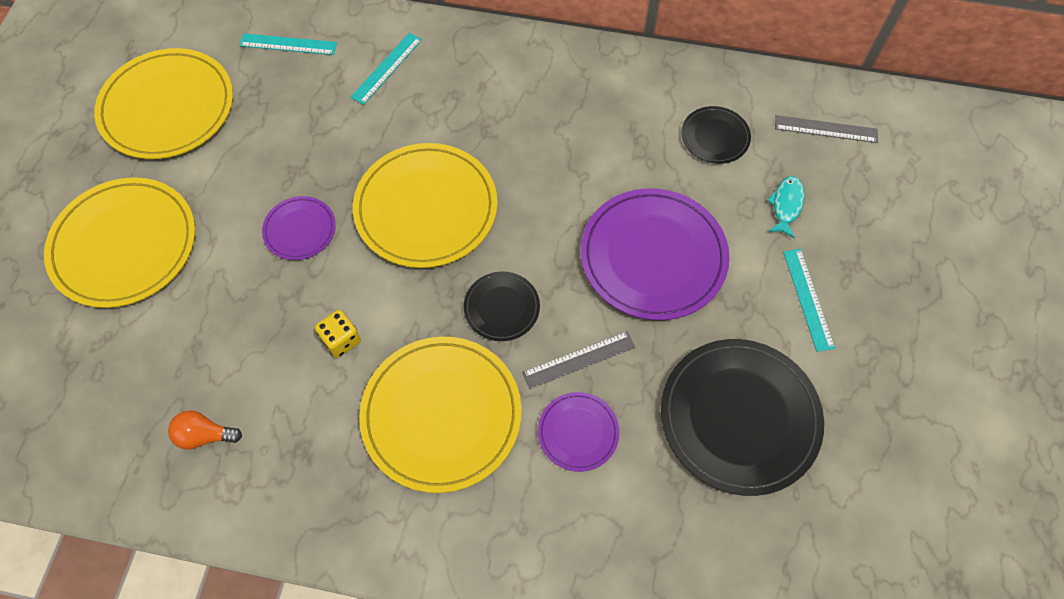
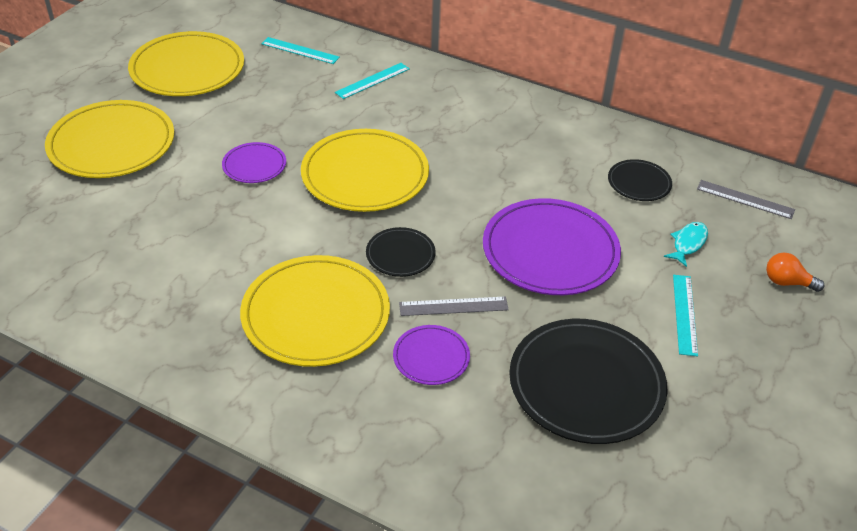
camera: 15 degrees right, 20 degrees down
orange light bulb [168,410,242,450] -> orange light bulb moved to [766,253,825,292]
yellow dice [315,310,361,358] -> none

